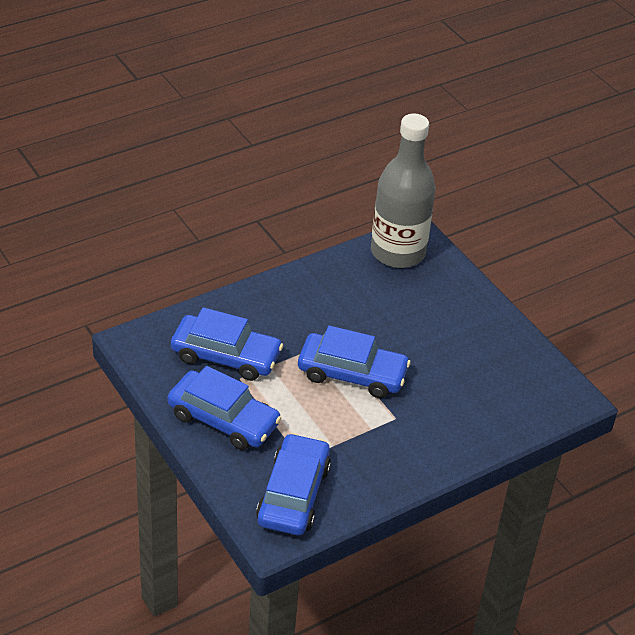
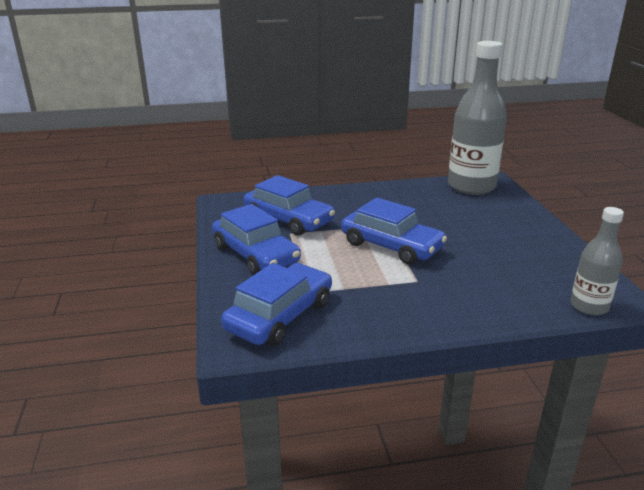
camera: 25 degrees right, 15 degrees down
none -> grey bottle [570,207,624,316]

